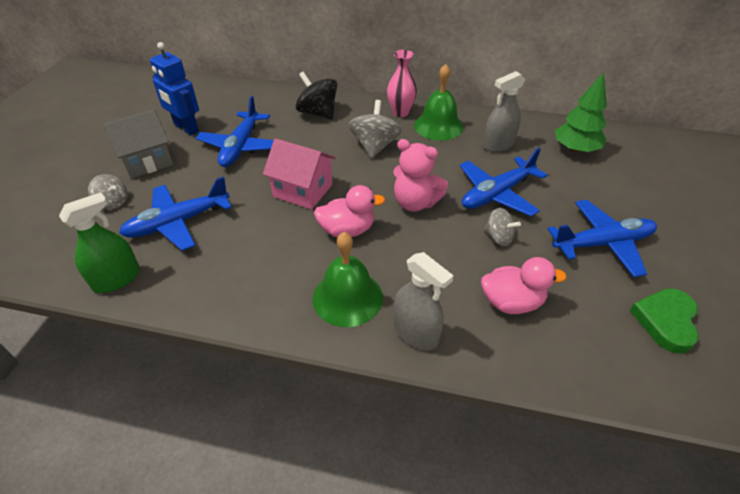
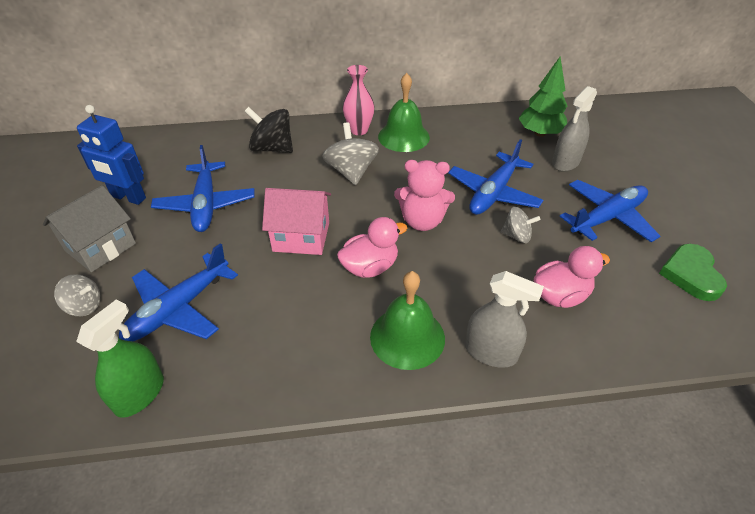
camera: 20 degrees left, 0 degrees up
grey spray bottle [483,71,525,152] -> grey spray bottle moved to [552,86,597,172]

